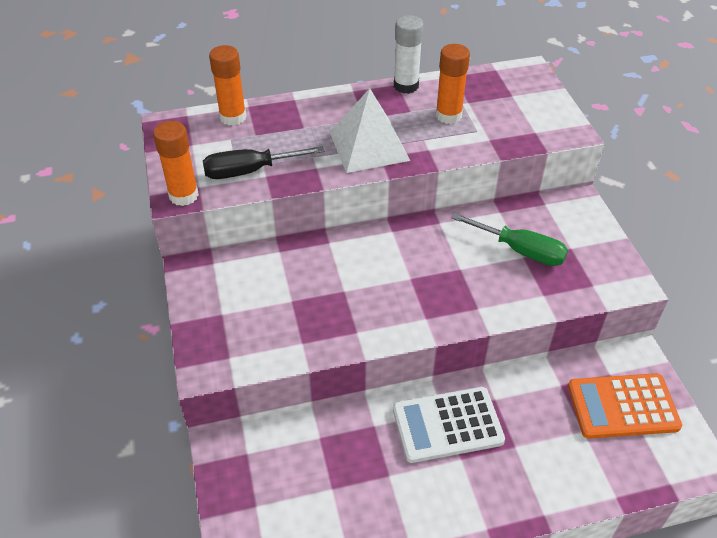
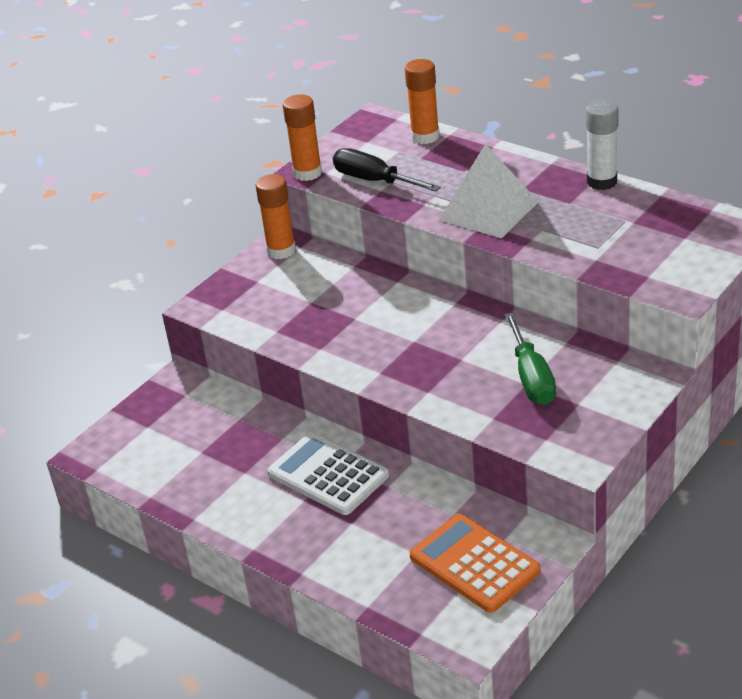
camera: 55 degrees right, 10 degrees down
orange glue stick [436,44,470,124] -> orange glue stick moved to [255,174,296,259]

